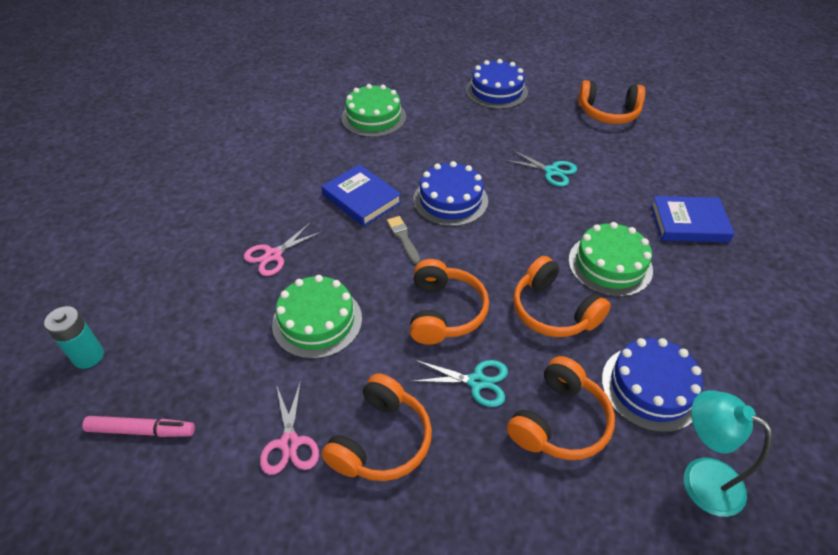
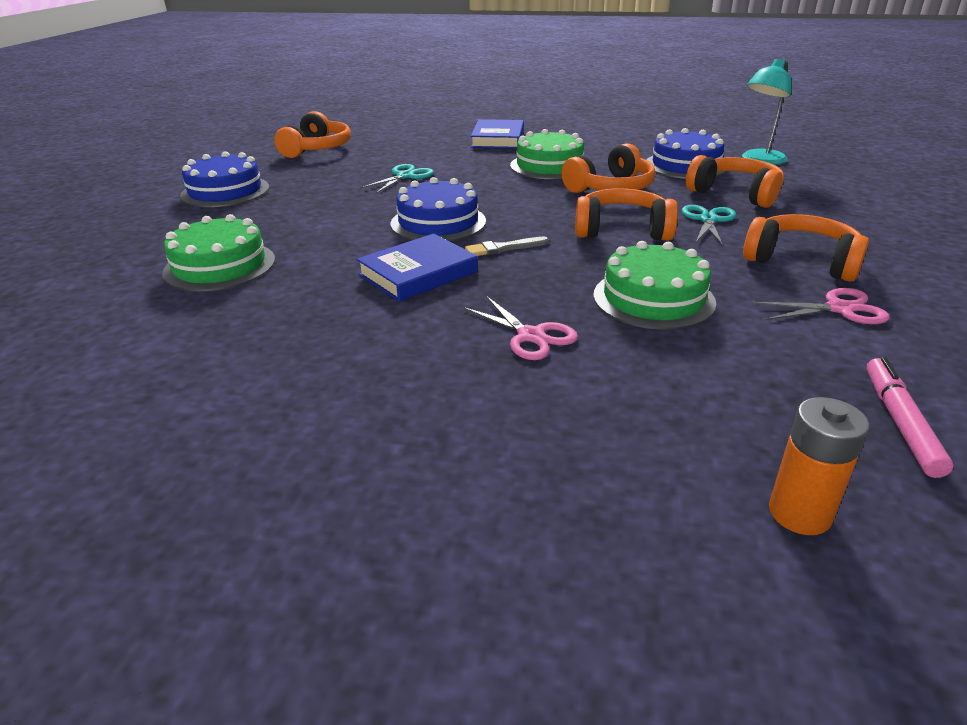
camera: 85 degrees left, 15 degrees down
turquoise battery [44,306,104,369] -> orange battery [769,397,869,535]

